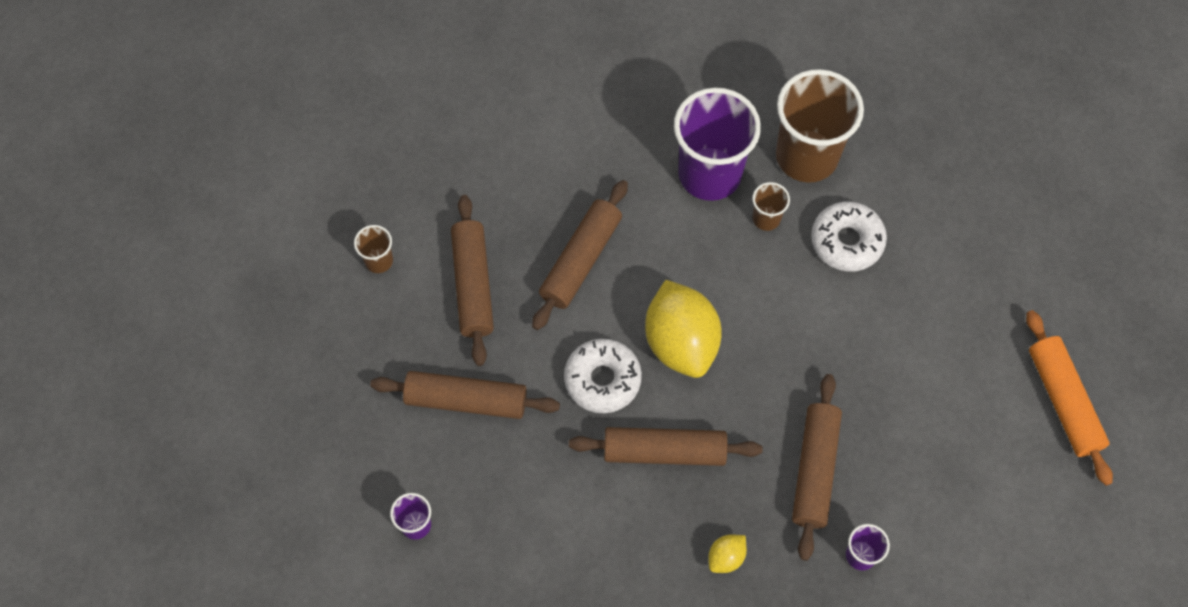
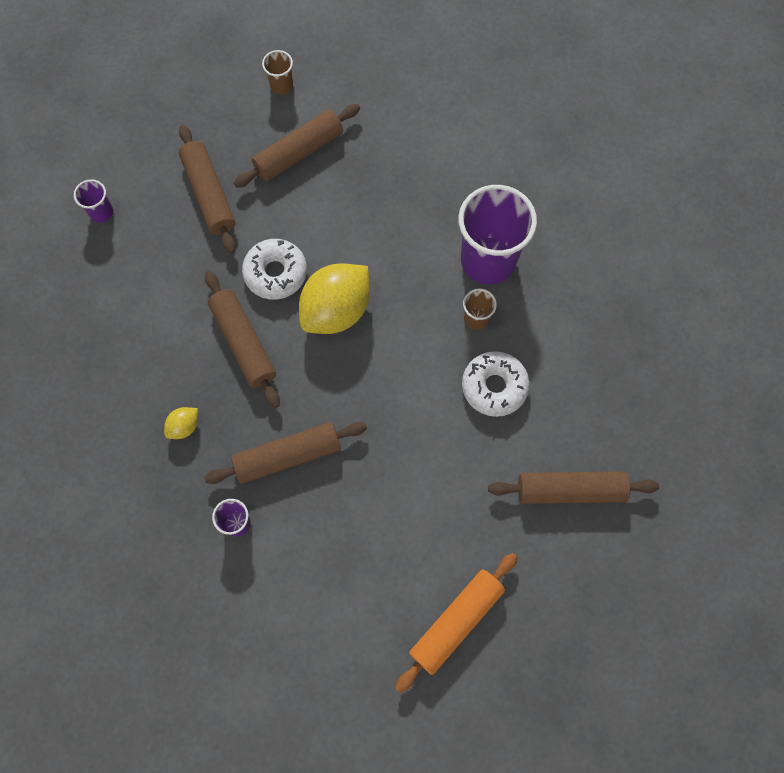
camera: 60 degrees right, 5 degrees up
brown rolling pin [532,180,628,330] -> brown rolling pin moved to [488,471,659,504]
yellow lemon [708,534,747,573] -> yellow lemon turned 60 degrees counterclockwise [164,407,198,439]
brown cup [776,69,864,183] -> none

